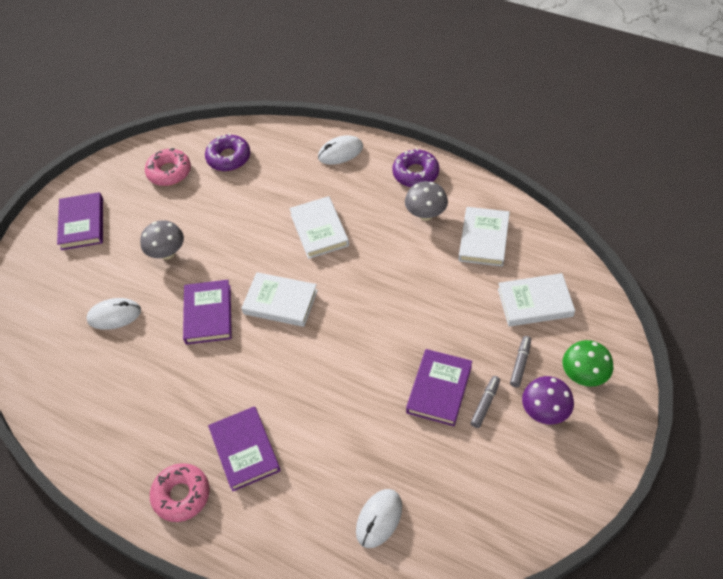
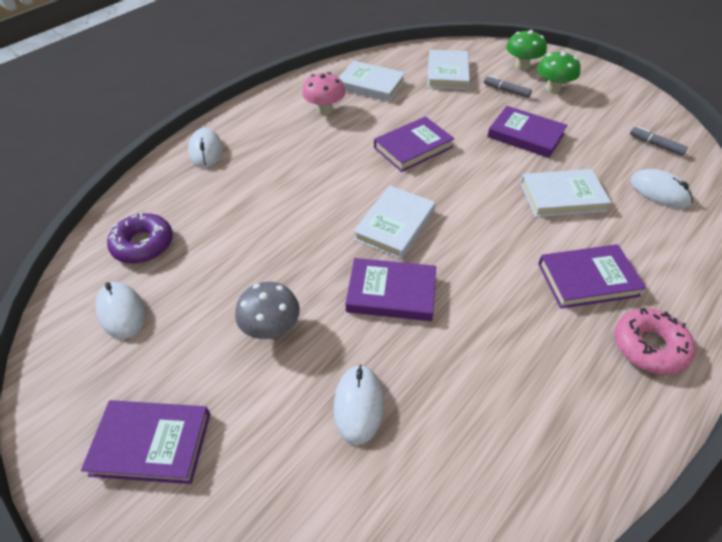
camera: 80 degrees left, 5 degrees down
pink donut [145,148,191,186] -> white mouse [96,282,146,339]
white book [289,196,349,259] -> white book moved to [520,169,611,217]
purple donut [392,148,439,187] -> none
grey mushroom [405,181,448,220] -> pink mushroom [302,72,346,115]
grey marker [470,376,500,428] -> grey marker moved to [630,126,688,156]
purple mushroom [522,376,574,424] -> green mushroom [537,51,581,93]
none -> purple book [374,116,455,172]

